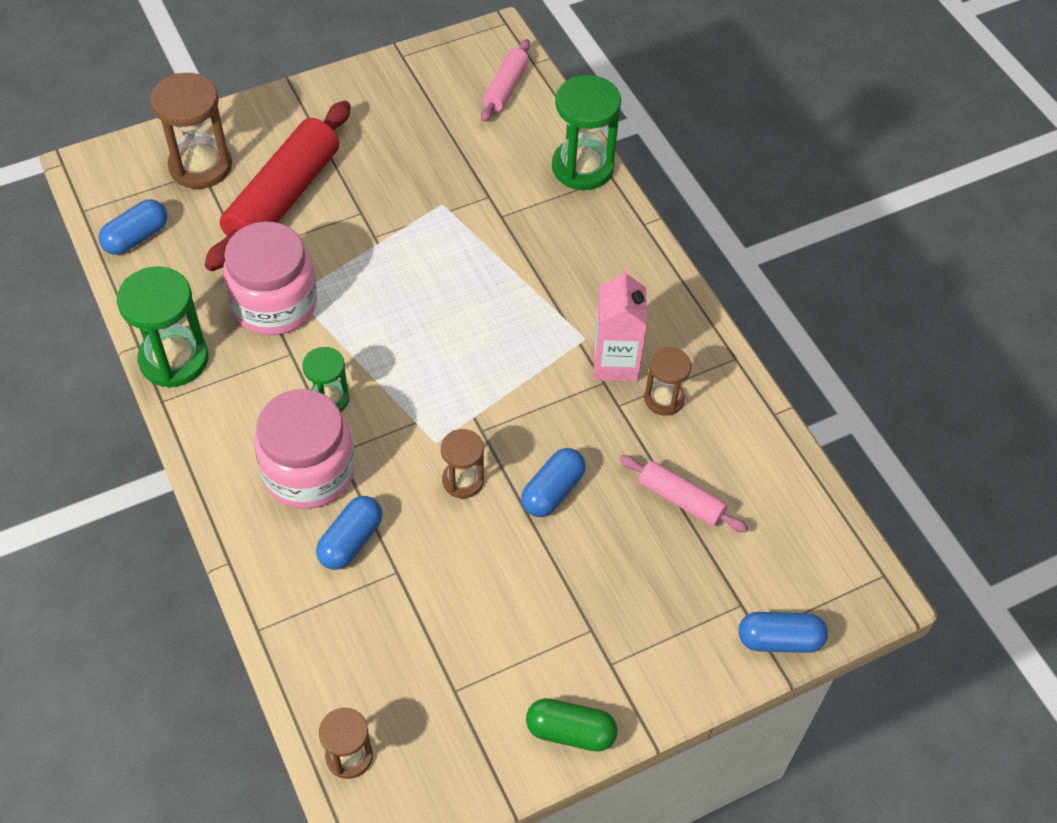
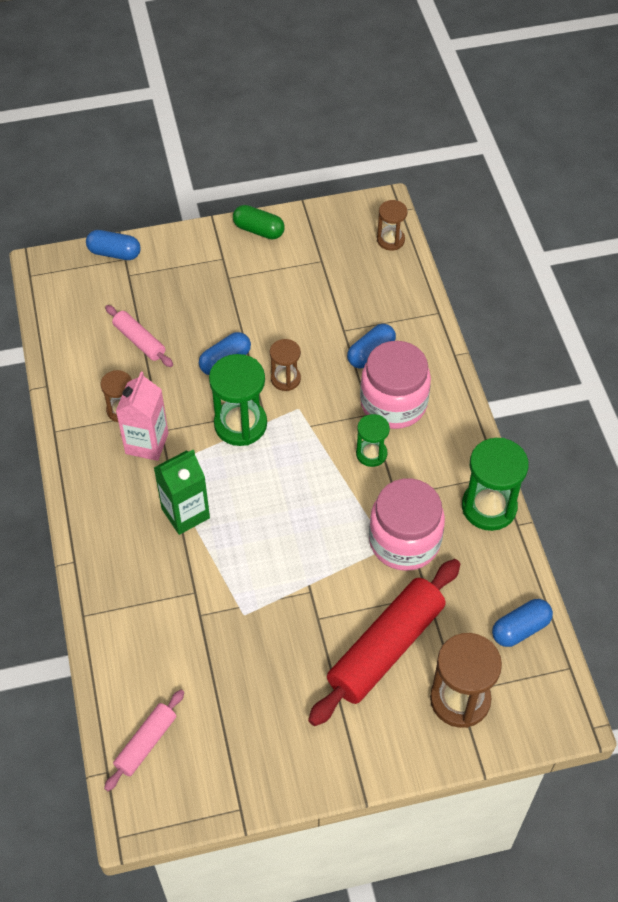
camera: 165 degrees left, 0 degrees up
green hourglass [552,75,621,190] -> green hourglass moved to [209,354,267,446]
none -> green carton [154,450,210,535]

